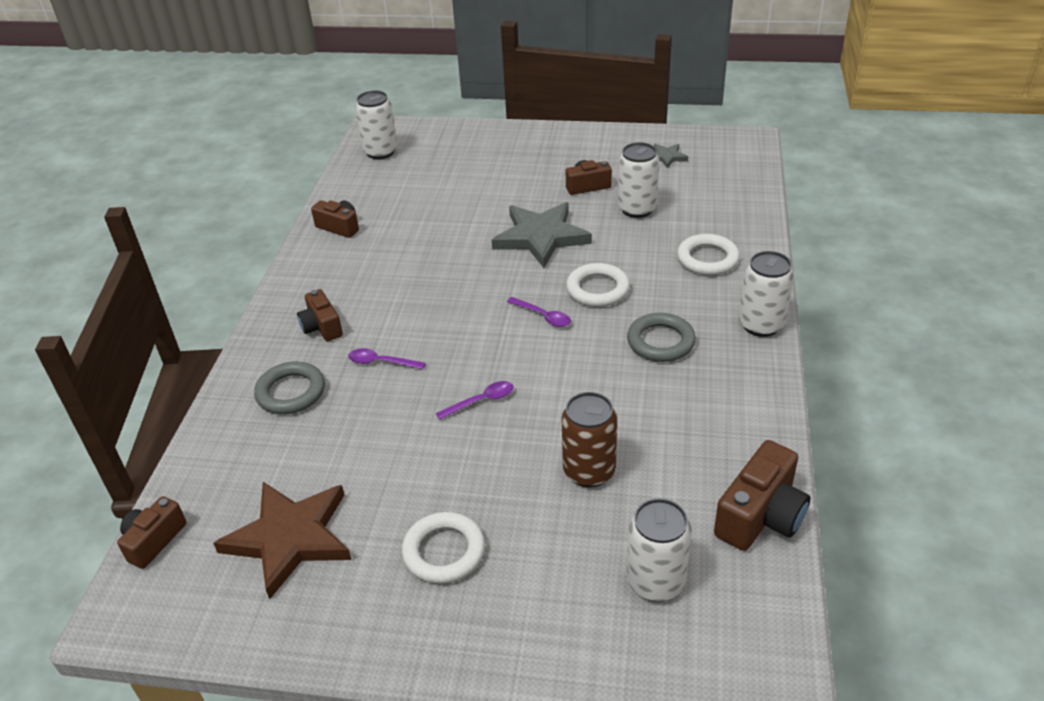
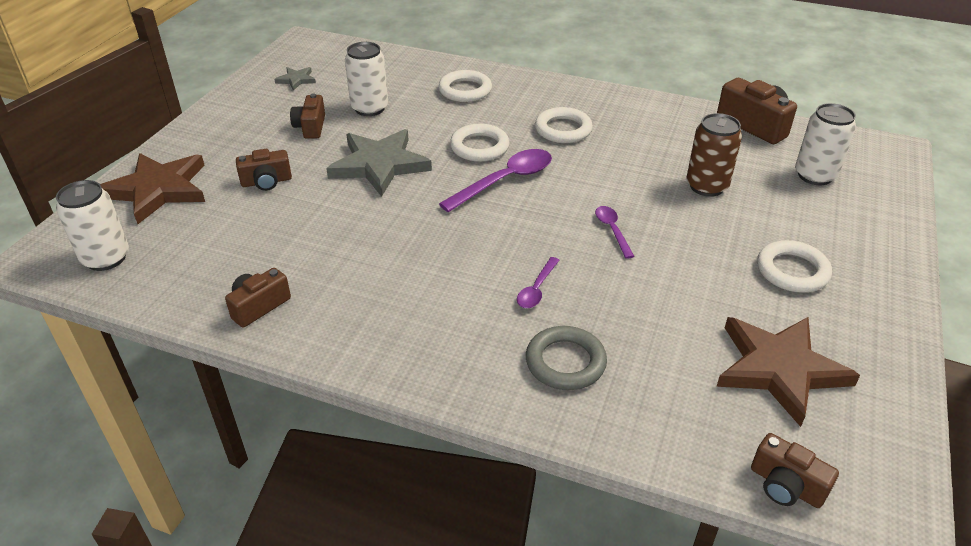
camera: 80 degrees left, 0 degrees up
brown camera [297,289,343,341] -> brown camera moved to [236,149,292,191]
purple spoon [507,297,571,327] -> purple spoon [439,149,552,212], size x1.85
grey ring [627,313,696,362] -> white ring [535,107,593,143]
white can [739,251,794,337] -> none
none -> brown star [100,153,205,224]

